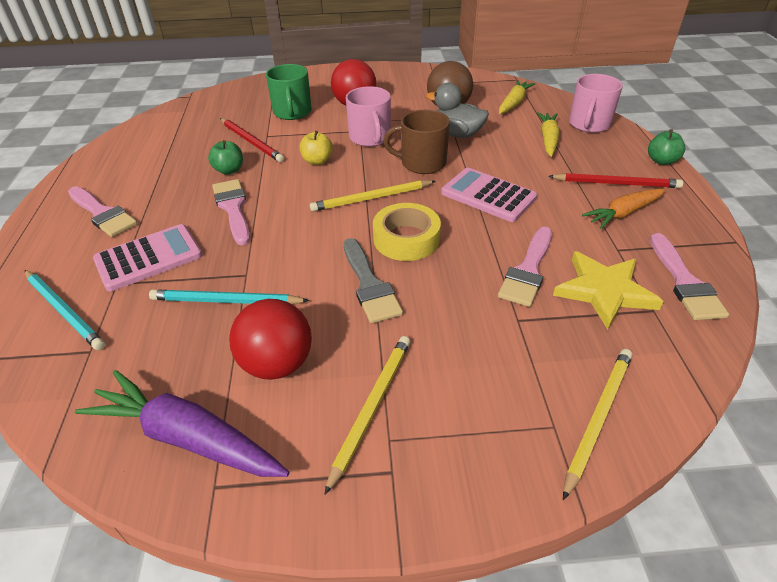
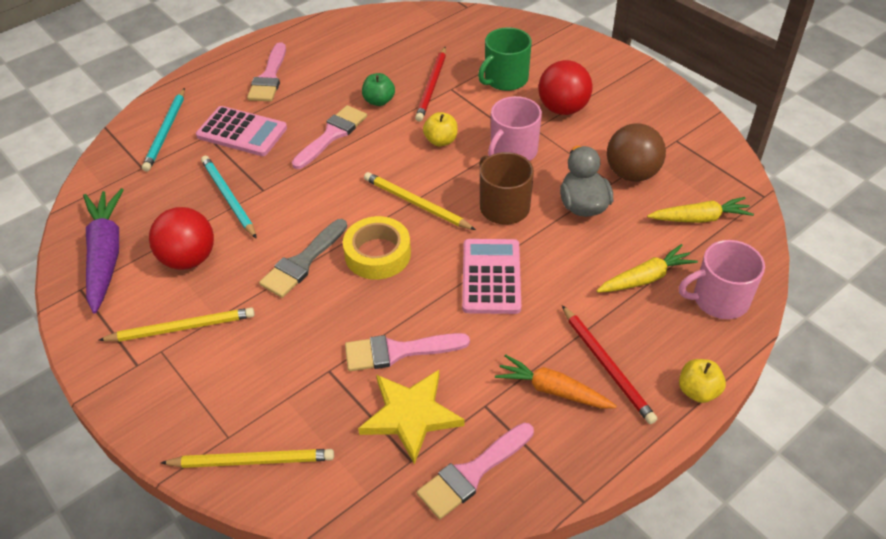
camera: 55 degrees right, 5 degrees up
green apple [648,129,685,165] -> yellow apple [679,359,726,403]

